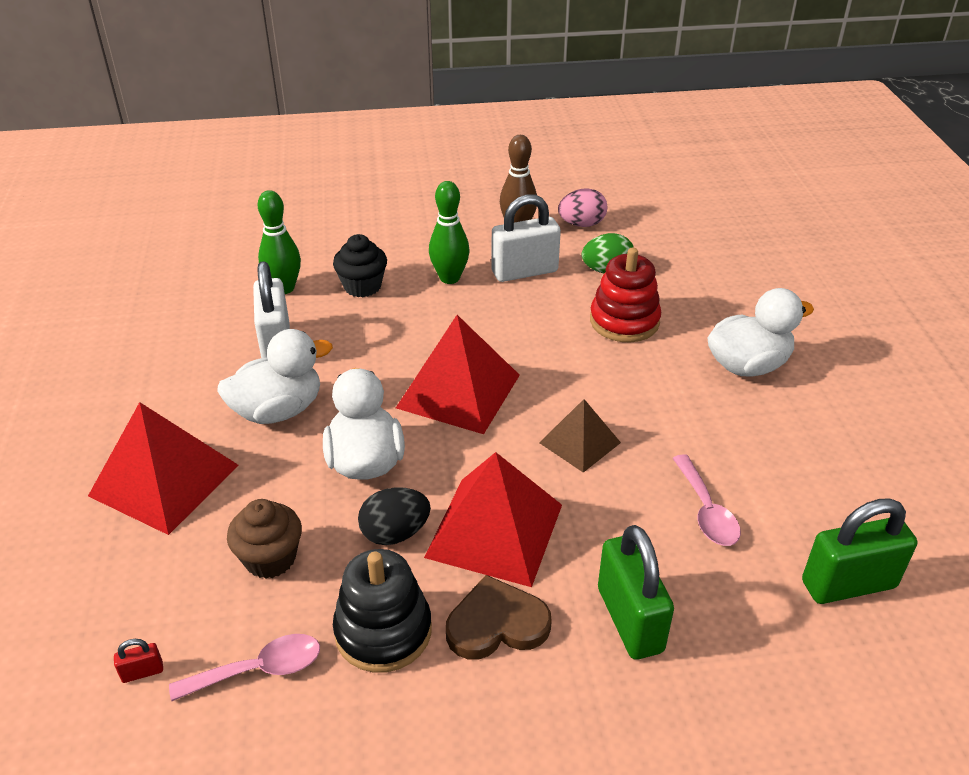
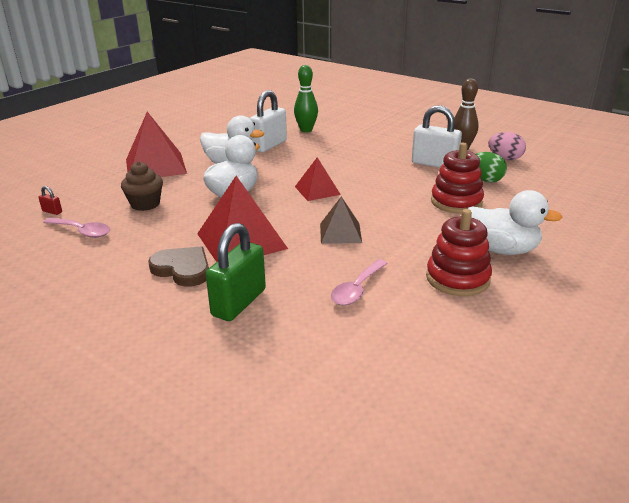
camera: 45 degrees right, 10 degrees down
black cupcake [333,234,387,297] -> none
black stacking toy [333,549,432,673] -> none
black egg [358,487,431,545] -> none
red pyramid [396,315,520,434] -> red pyramid [295,157,341,201], size x0.58
green bowling pin [429,181,470,284] -> none
green padlock [802,498,917,604] -> none
none -> red stacking toy [426,209,492,296]

